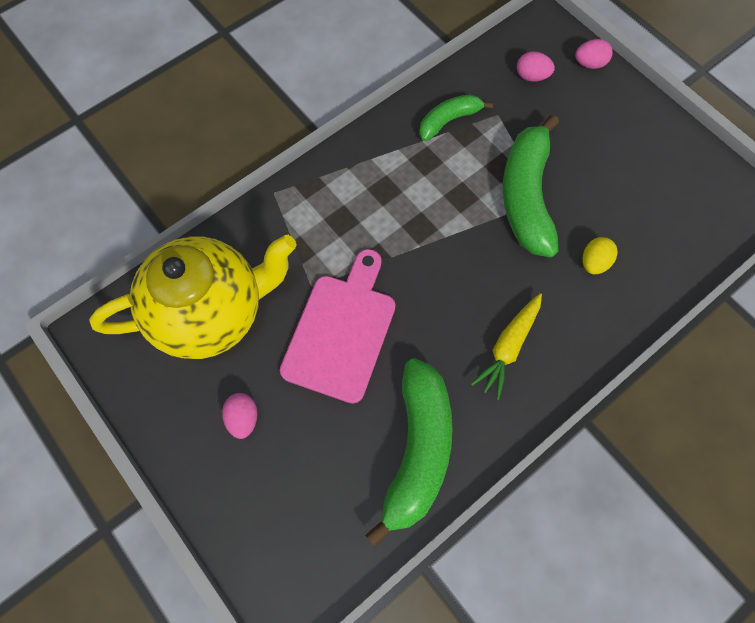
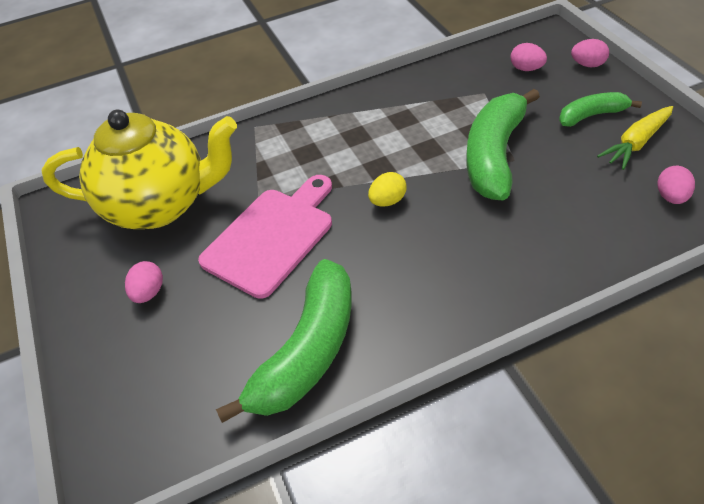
camera: 20 degrees right, 20 degrees down
green banana [419,94,493,141] -> green banana moved to [559,92,642,127]
yellow carrot [471,293,542,400] -> yellow carrot moved to [597,106,673,170]
yellow egg [582,237,618,274] -> yellow egg moved to [368,172,406,207]
none -> pink egg [657,166,695,204]

